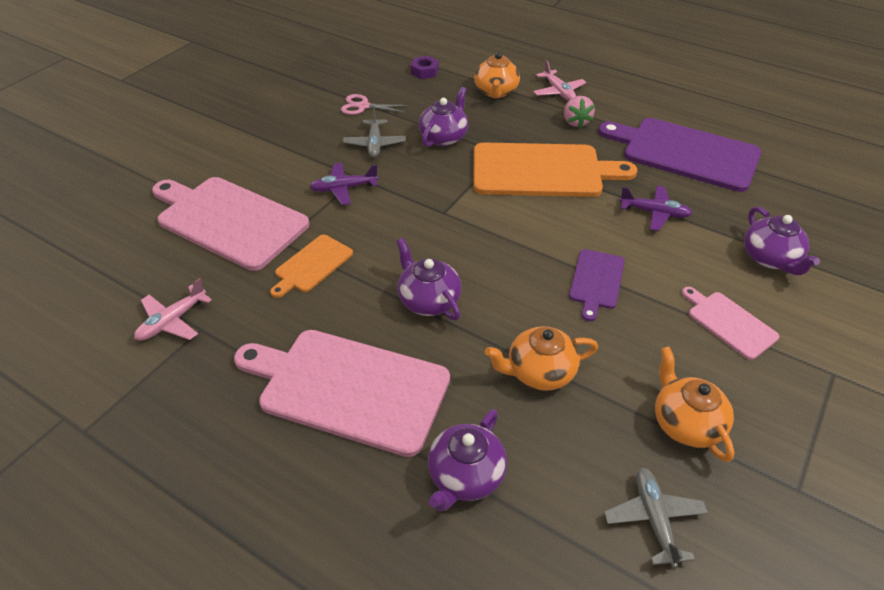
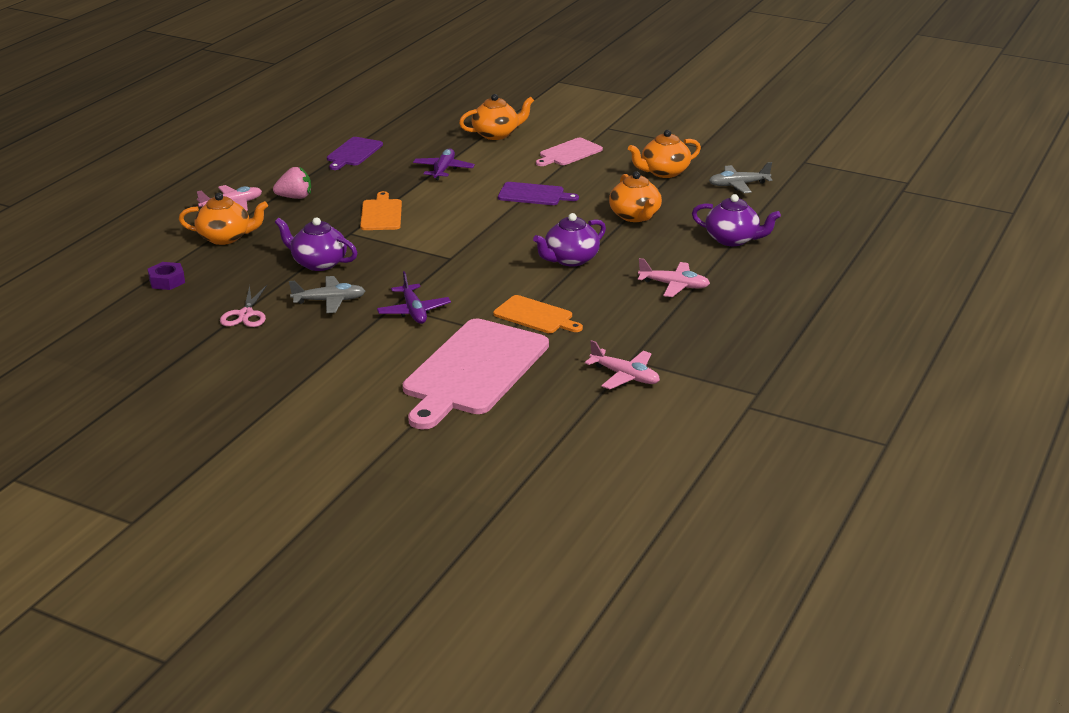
camera: 95 degrees left, 15 degrees down
pink cutting board [234,330,450,457] -> pink plane [638,258,710,297]
orange cutting board [473,142,637,197] -> orange cutting board [360,191,402,230], size x0.50
purple cutting board [598,118,761,192] -> purple cutting board [327,137,383,170], size x0.50
purple teapot [744,207,820,275] -> orange teapot [459,94,534,140]

